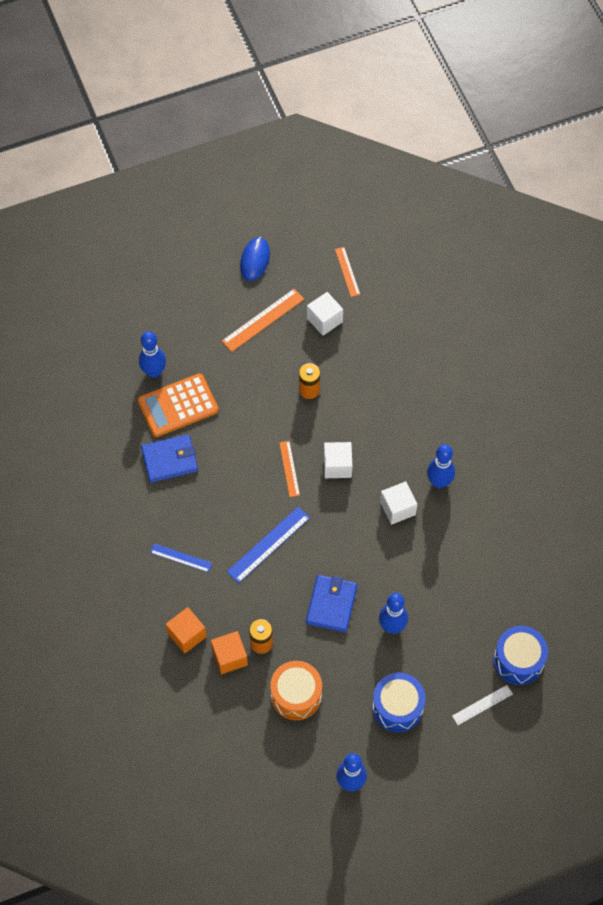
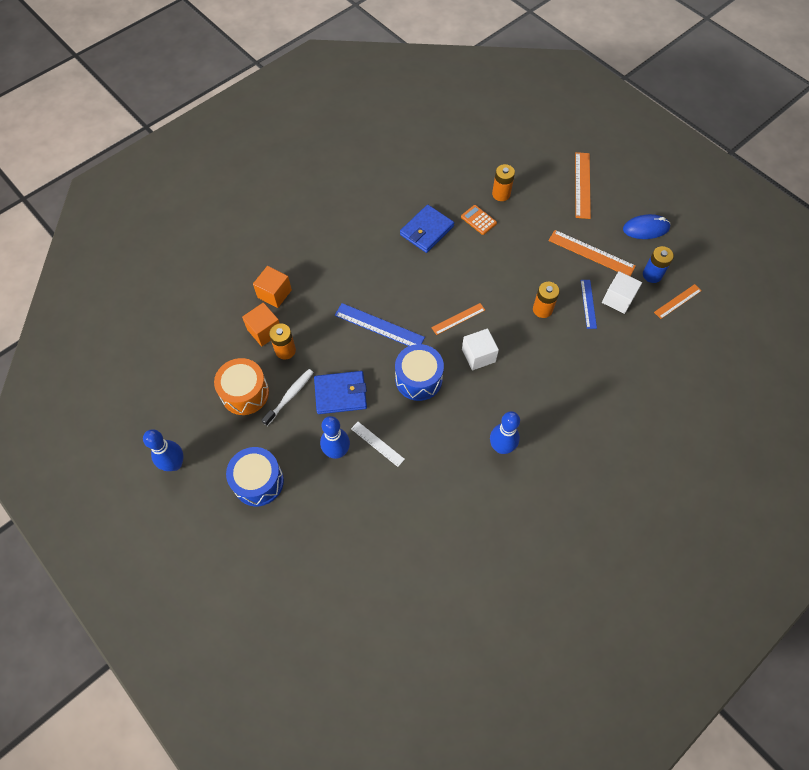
camera: 70 degrees right, 0 degrees up
orange calculator [138,373,219,437] -> orange calculator [461,205,497,235], size x0.50
blue bowling pin [139,331,166,378] -> orange battery [492,164,515,201]
blue wallet [141,434,198,483] -> blue wallet turned 75 degrees clockwise [400,205,454,253]
blue ruler [150,543,212,572] -> blue ruler moved to [581,280,597,329]
white cube [380,481,417,525] -> none
white ruler [452,685,513,725] -> white ruler moved to [351,422,405,467]
blue drum [493,626,548,685] -> blue drum moved to [395,344,444,401]
none -> white toothbrush [262,369,314,426]
none -> orange ruler [575,152,591,219]
none -> blue battery [643,246,674,283]

